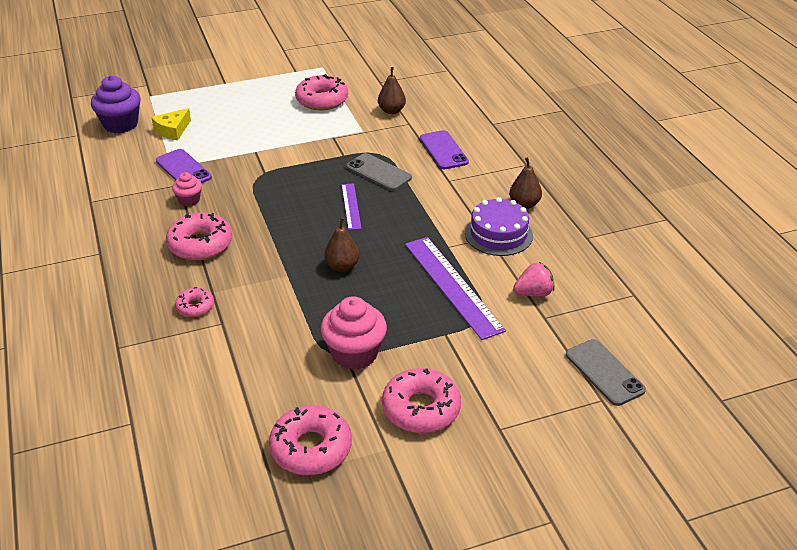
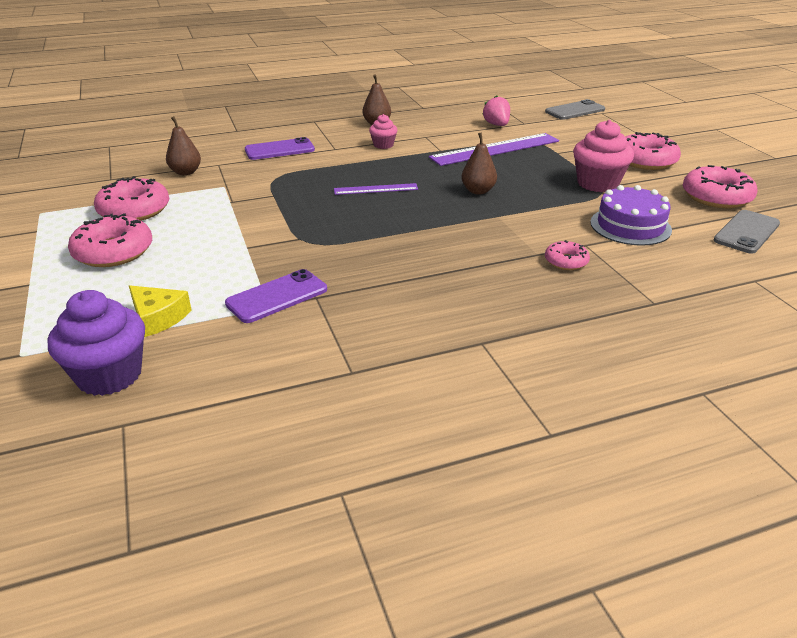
camera: 90 degrees left, 5 degrees down
pink donut [166,212,232,260] -> pink donut moved to [68,213,152,267]
pink cupcake [172,172,202,206] -> pink cupcake moved to [369,114,397,149]
grey phone [346,153,412,191] -> grey phone moved to [713,210,780,254]
purple cake [465,197,533,256] -> purple cake moved to [590,185,672,246]

